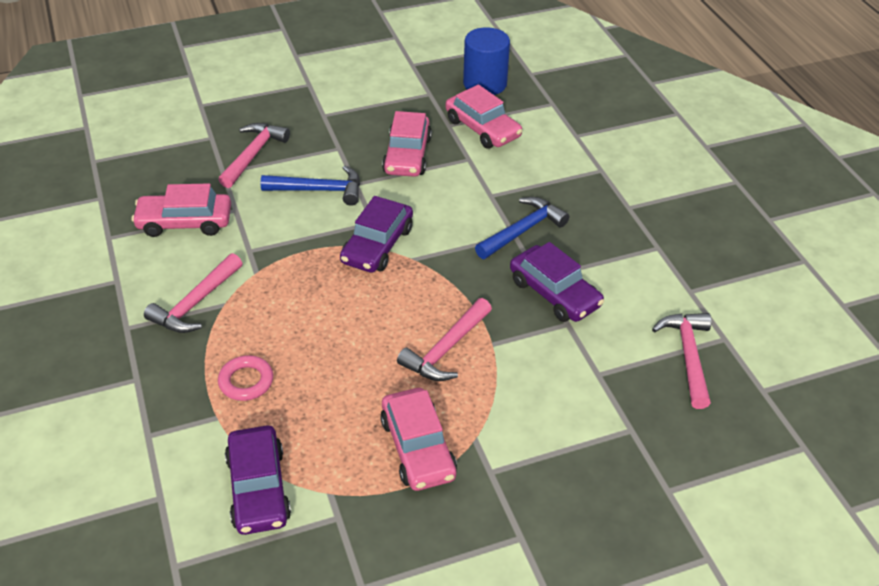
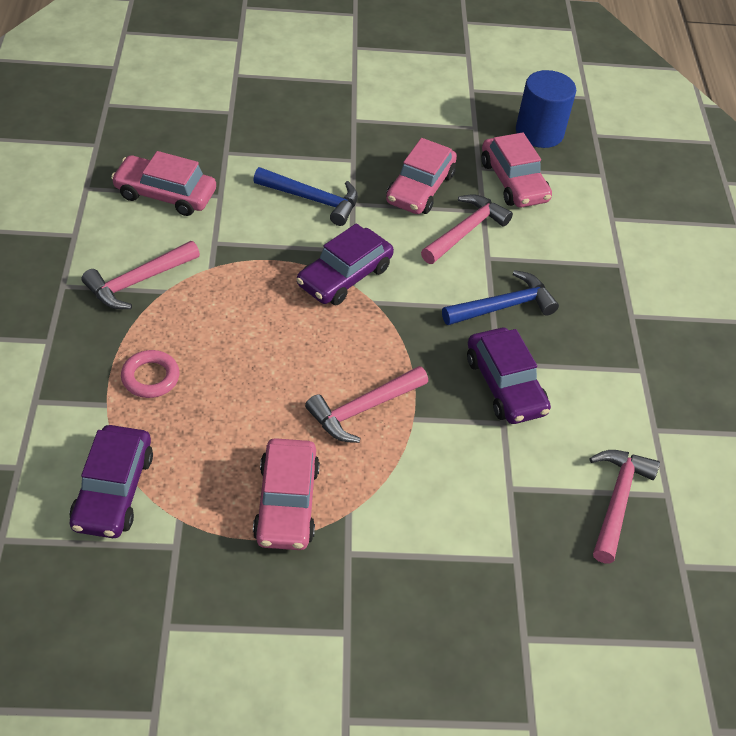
camera: 15 degrees right, 5 degrees up
pink hammer [218,123,290,188] -> pink hammer moved to [421,194,513,264]

